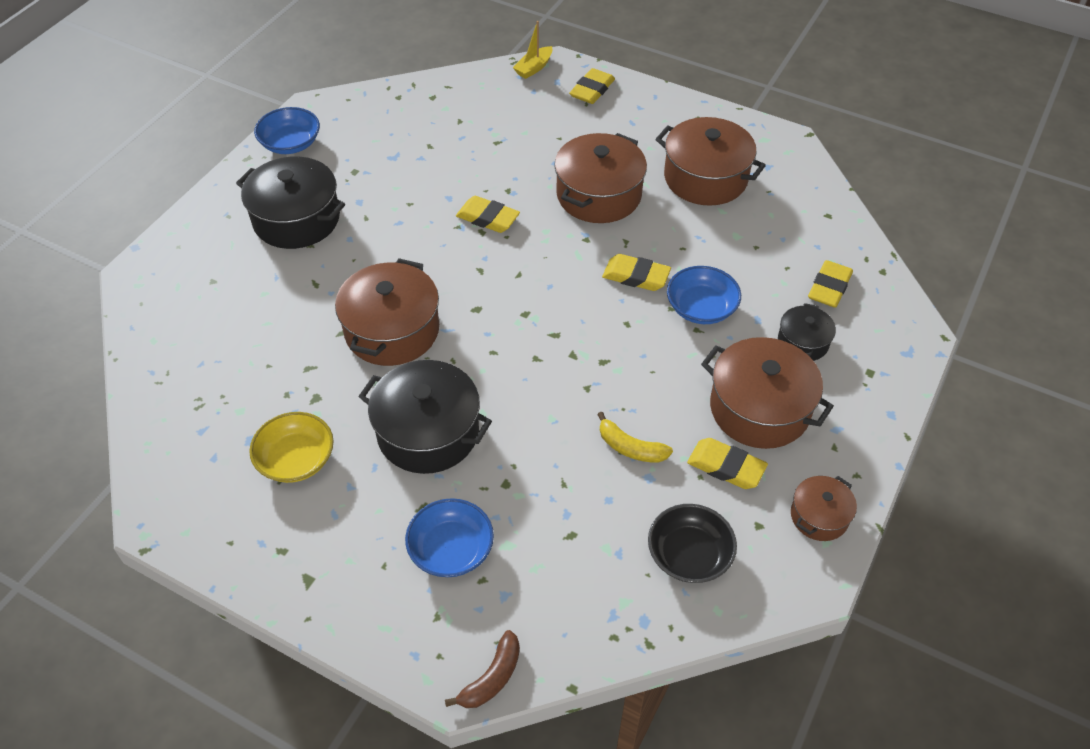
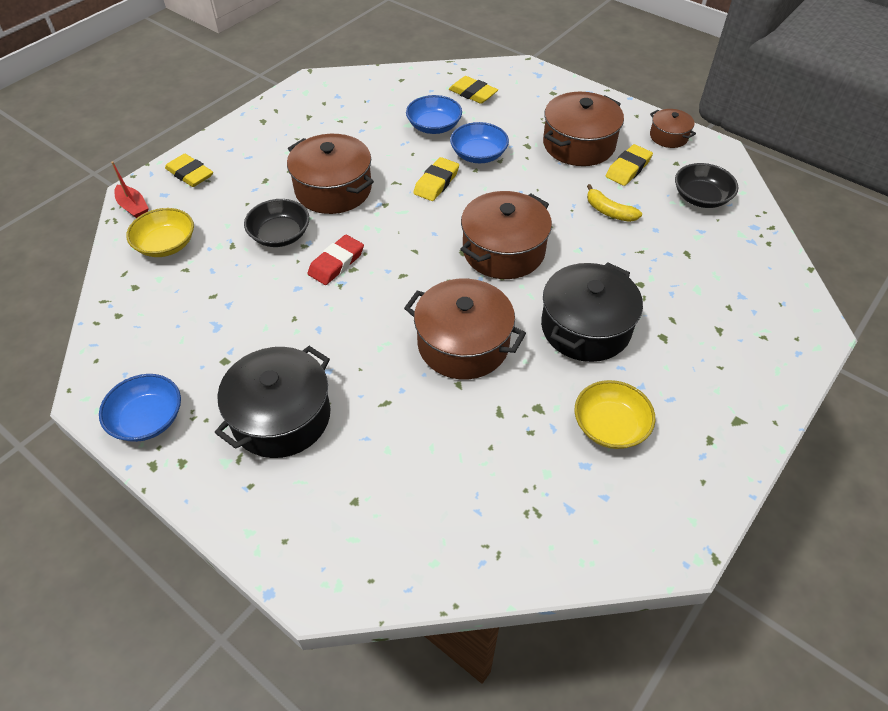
camera: 80 degrees left, 0 degrees up
blue bowl [405,498,494,577] -> blue bowl moved to [406,95,462,134]
brown banana [445,630,520,708] -> none
yellow eraser [456,196,520,233] -> red eraser [307,235,364,285]
yellow boat [513,21,553,79] -> red boat [111,161,149,218]
yellow banana [597,412,673,463] -> yellow banana turned 90 degrees clockwise [587,184,642,222]
brown pot [655,117,766,206] -> brown pot moved to [460,191,552,279]
black pot [778,303,836,361] -> none
none -> yellow bowl [126,208,194,257]
none -> black bowl [244,199,310,247]

